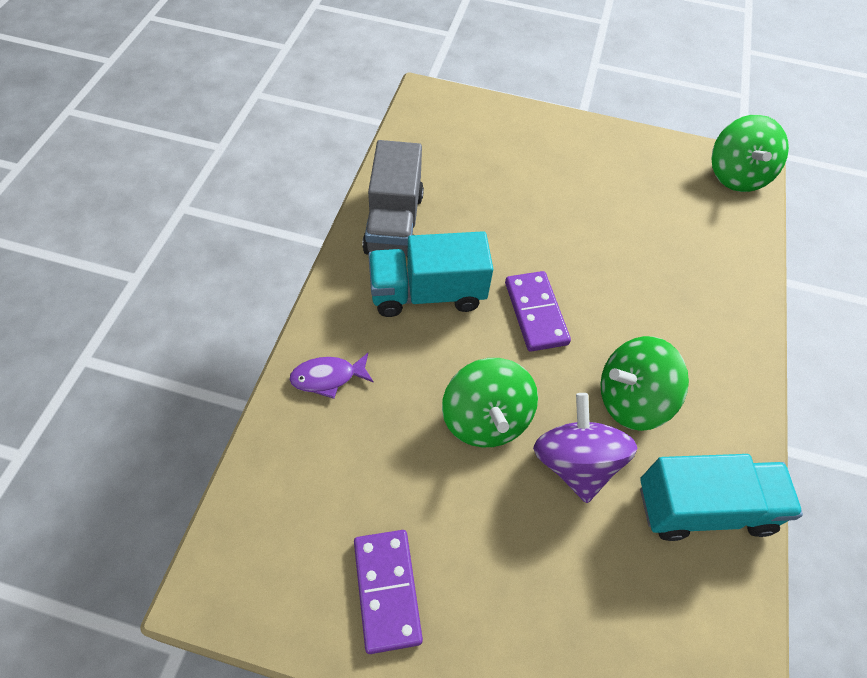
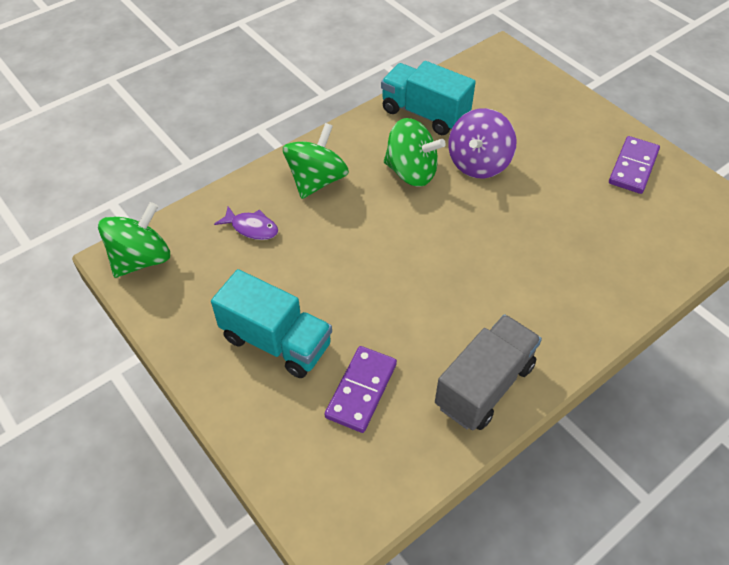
camera: 140 degrees left, 5 degrees down
purple fish [289,353,374,399] -> purple fish moved to [214,206,278,240]
turquoise truck [368,231,493,317] -> turquoise truck moved to [211,269,332,378]
green spinning top [442,358,538,447] -> green spinning top moved to [283,123,349,199]
purple domino [505,271,571,352] -> purple domino moved to [325,346,397,433]

